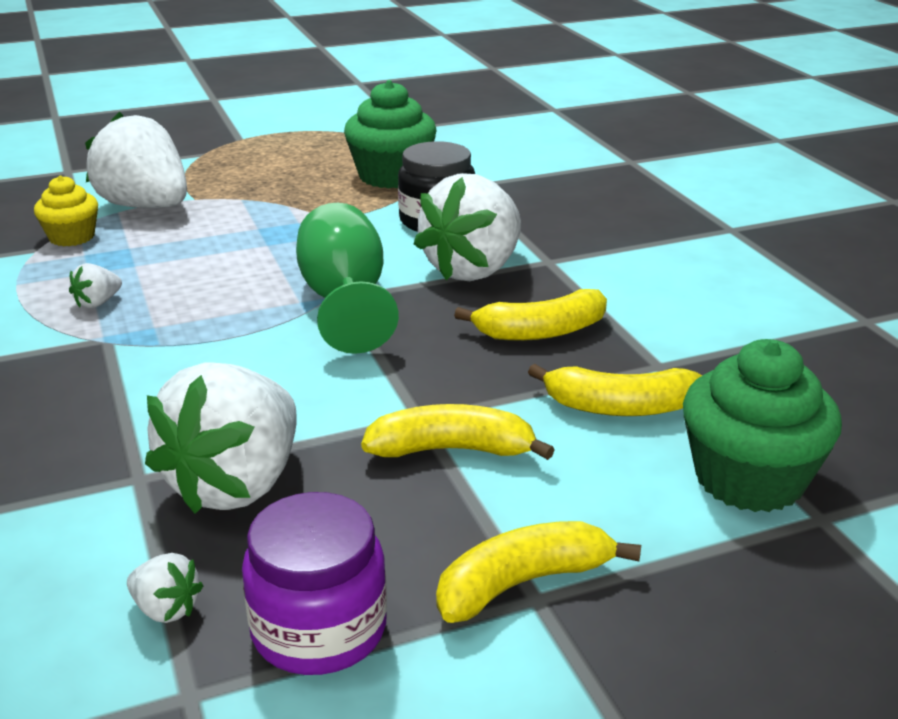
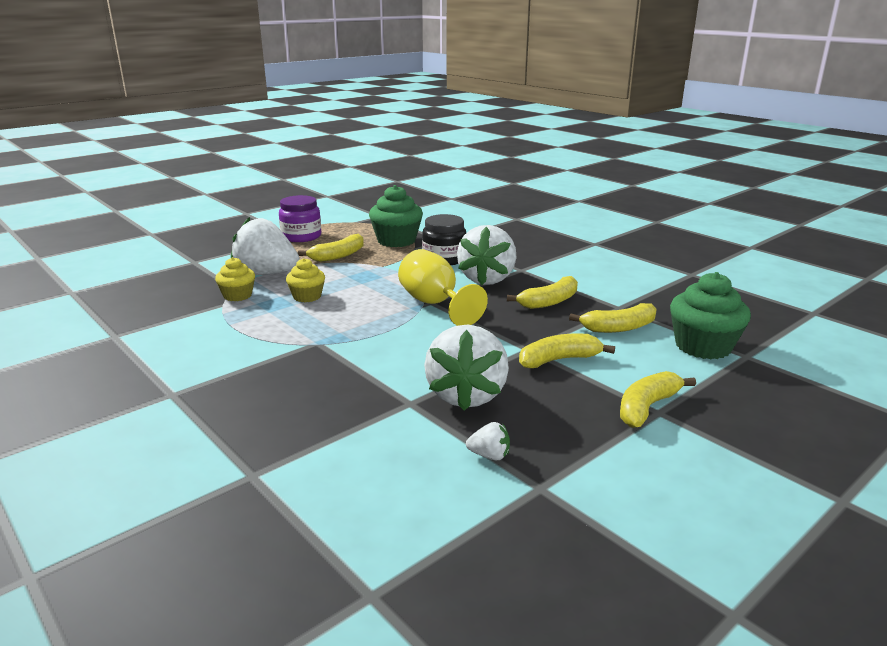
camera: 20 degrees left, 5 degrees down
white strawberry [69,263,122,309] -> none
purple jar [242,492,387,675] -> purple jar moved to [279,195,321,242]
green goblet [296,203,399,354] -> yellow goblet [398,249,488,326]
none -> yellow cupcake [286,258,325,302]
none -> yellow banana [298,234,364,262]

